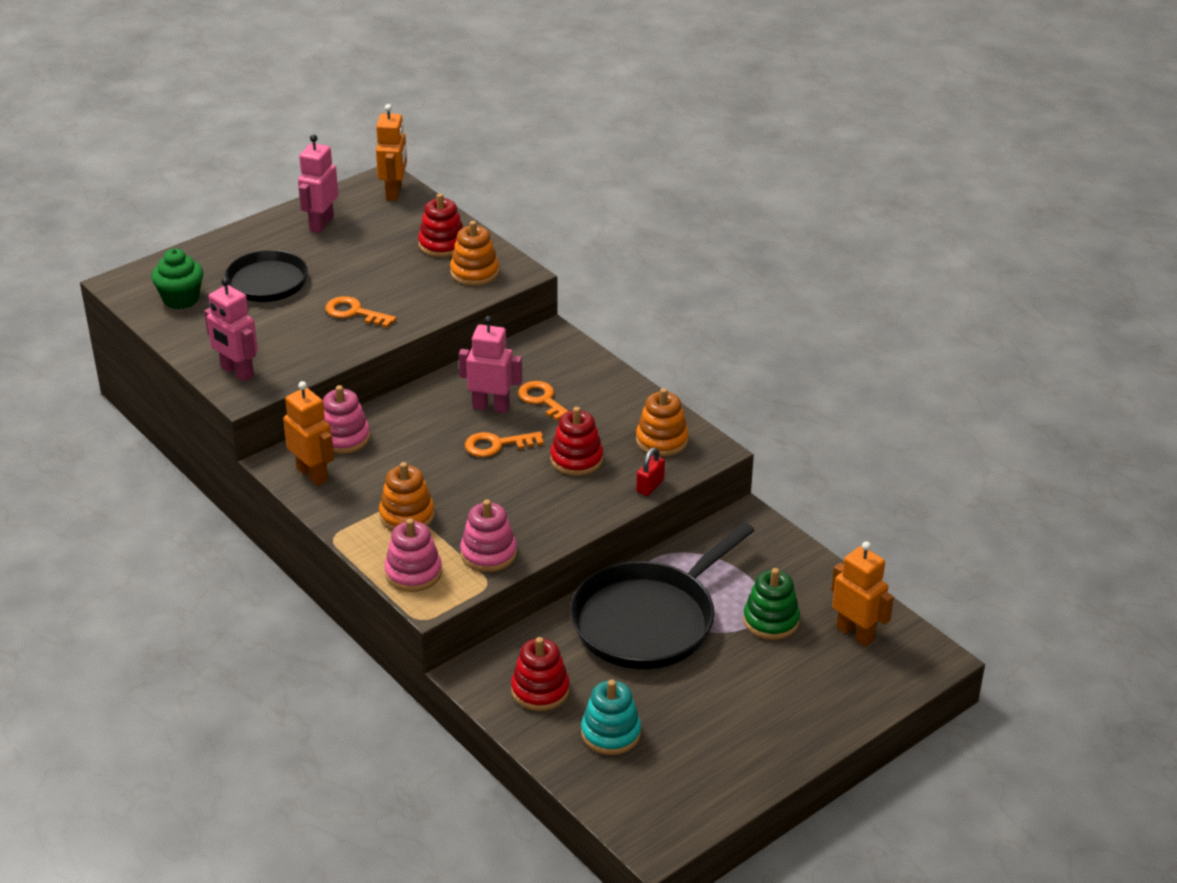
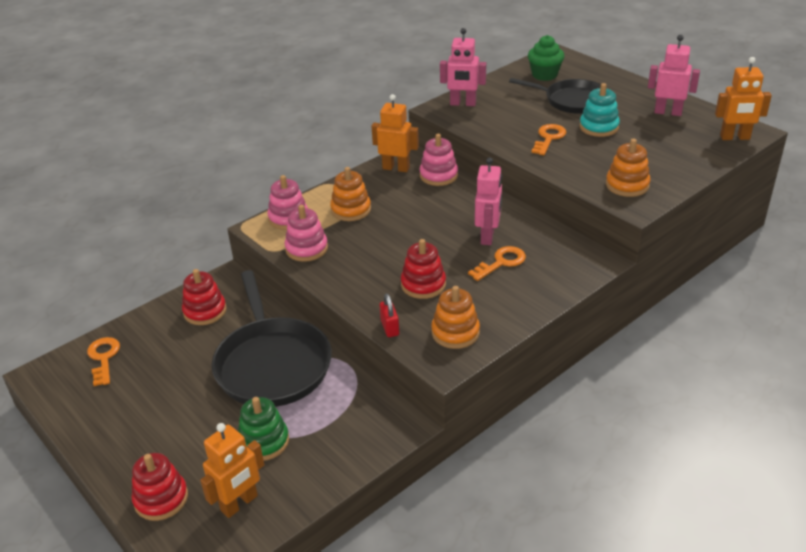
camera: 90 degrees right, 0 degrees up
pink robot [204,277,258,382] -> pink robot turned 120 degrees counterclockwise [440,28,486,106]
orange robot [283,381,334,486] -> orange robot turned 120 degrees counterclockwise [372,94,419,172]
red stacking toy [418,193,463,257] -> red stacking toy moved to [132,453,188,521]
orange key [465,432,544,457] -> orange key moved to [87,337,120,386]
black pan [570,522,755,669] -> black pan turned 150 degrees counterclockwise [212,270,332,407]
turquoise stacking toy [581,680,641,755] -> turquoise stacking toy moved to [579,83,620,137]
red padlock [636,447,665,496] -> red padlock turned 45 degrees clockwise [380,294,399,337]

